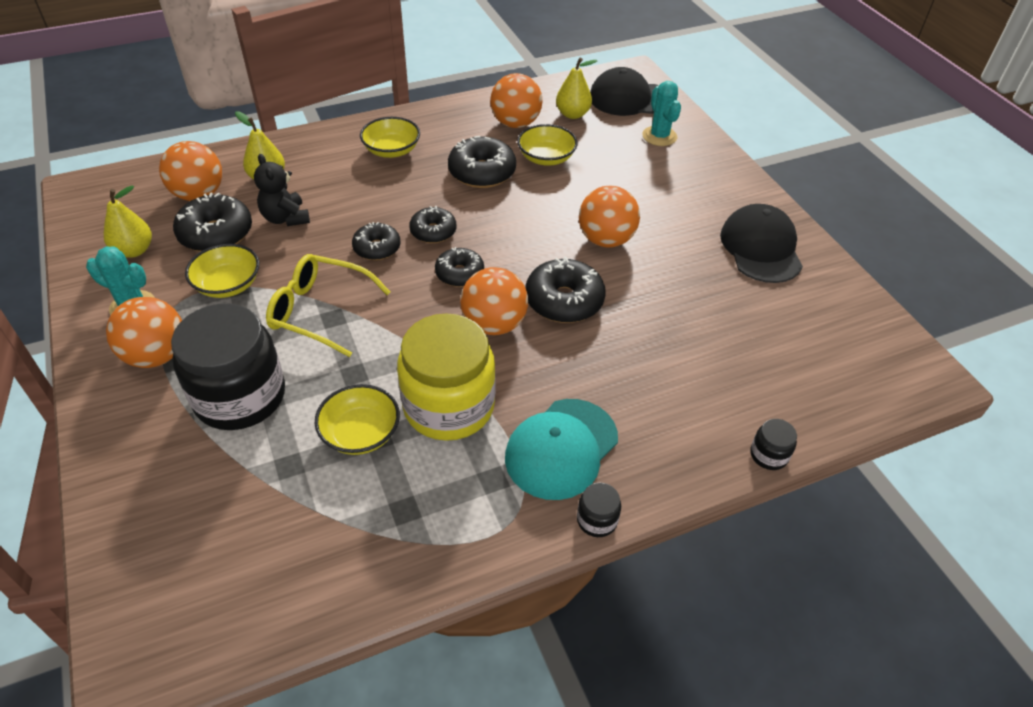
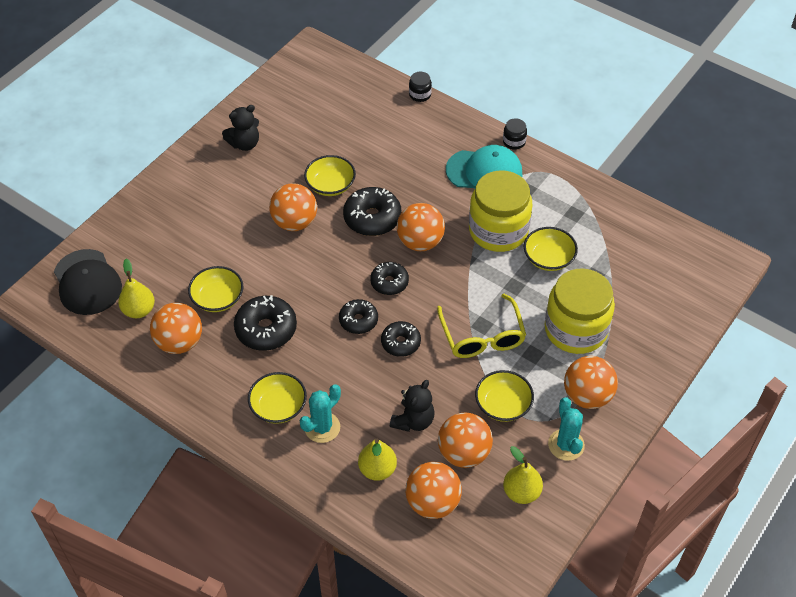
camera: 120 degrees left, 5 degrees up
black jar [171,304,285,430] -> yellow jar [545,268,615,354]
black donut [173,192,252,252] -> orange ball [438,413,493,468]
turquoise cactus [642,81,681,146] -> turquoise cactus moved to [299,384,341,443]
black cap [720,204,803,283] -> black teddy bear [222,105,259,151]
none -> yellow bowl [304,155,356,196]

